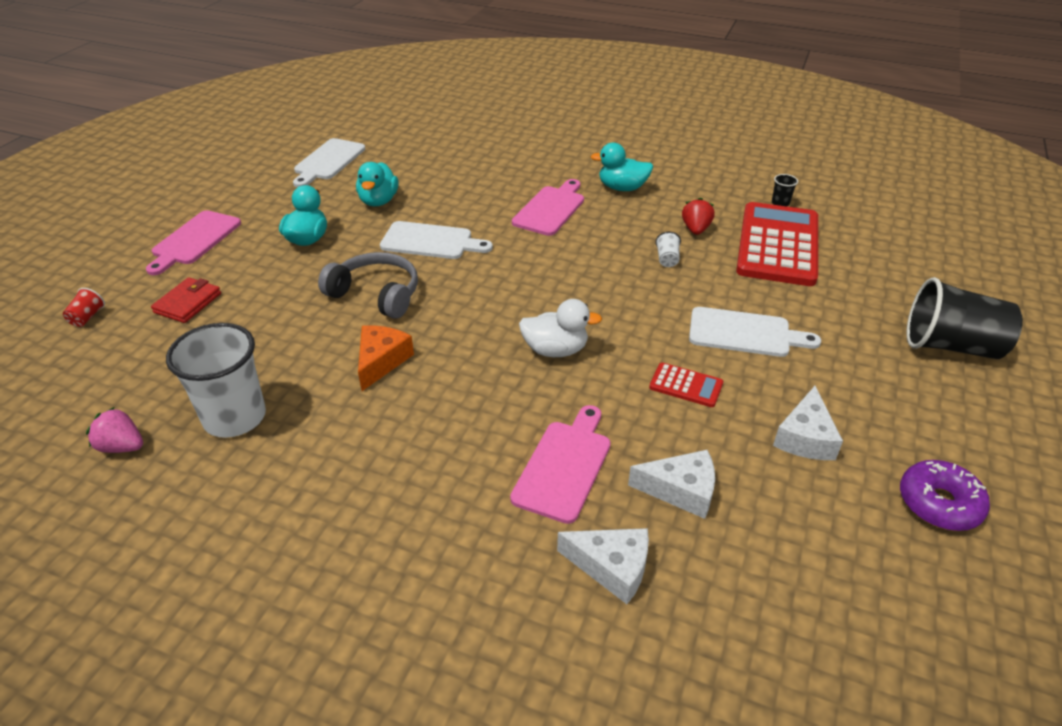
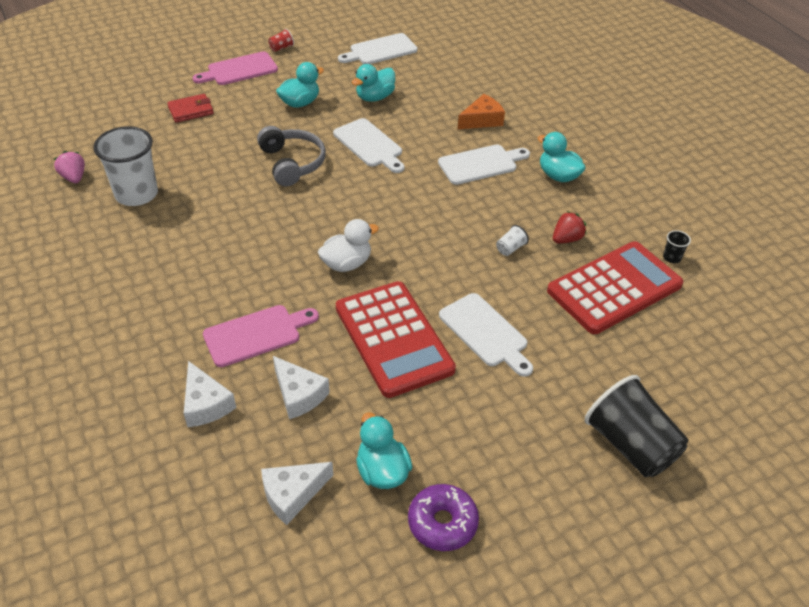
camera: 40 degrees right, 5 degrees up
red cup [63,288,105,327] -> red cup moved to [268,29,294,52]
orange cheese [358,325,414,391] -> orange cheese moved to [458,94,505,129]
pink cutting board [512,179,584,236] -> white cutting board [438,145,530,185]
white duck [519,299,602,357] -> white duck turned 75 degrees counterclockwise [318,219,379,272]
red calculator [649,363,723,407] -> red calculator [336,281,456,398], size x2.33
white cheese [773,386,843,460] -> white cheese moved to [261,462,333,525]
none -> turquoise duck [356,412,412,489]

